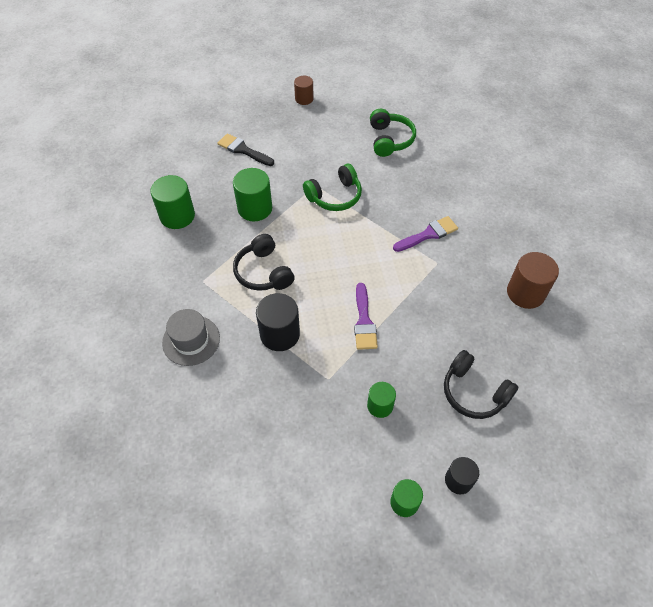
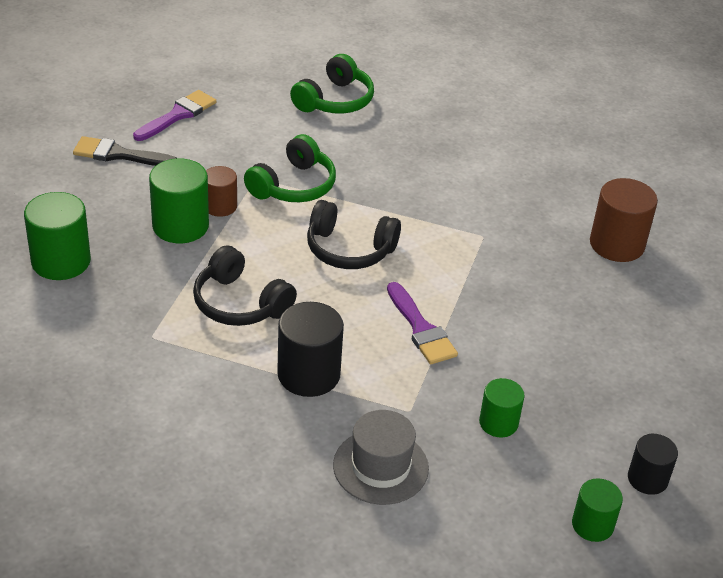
camera: 25 degrees left, 15 degrees down
grey hat [162,309,220,366] -> grey hat moved to [333,410,429,505]
brown cylinder [294,76,314,105] -> brown cylinder moved to [206,166,237,217]
green headphones [370,109,416,157] -> green headphones turned 60 degrees clockwise [290,54,374,114]
purple brush [393,216,458,252] -> purple brush moved to [133,90,216,141]
black headphones [444,350,518,419] -> black headphones moved to [307,200,401,269]

